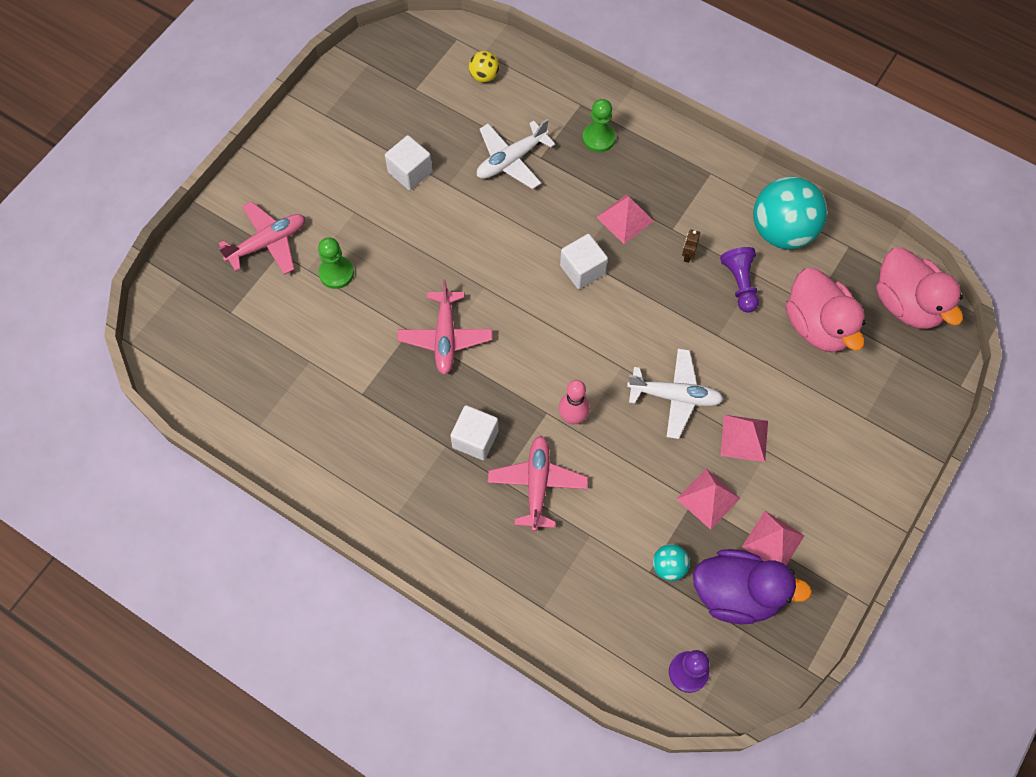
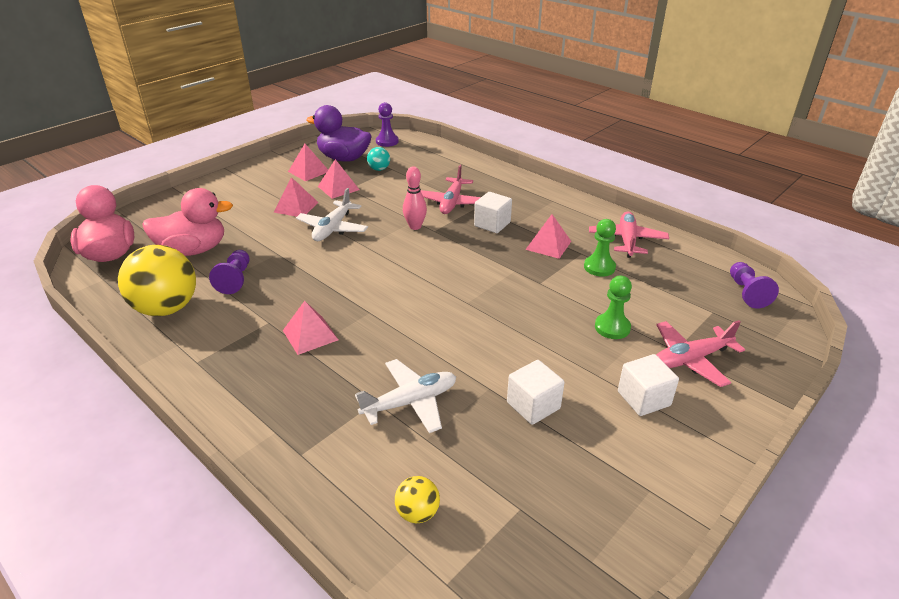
camera: 170 degrees left, 30 degrees down
pink plane [397,279,493,375] -> pink plane moved to [589,211,669,258]
white cube [560,234,608,289] -> white cube moved to [618,354,679,416]
green pawn [582,99,616,152] -> green pawn moved to [584,219,616,277]
white plane [627,348,724,439] -> white plane turned 90 degrees counterclockwise [296,188,368,241]
brown robot [682,229,700,263] -> none
turquoise ball [753,177,827,249] -> yellow ball [118,245,196,316]
pink duck [786,268,866,352] -> pink duck turned 90 degrees clockwise [142,188,233,256]
none -> pink pyramid [525,214,571,259]
none -> purple pawn [730,262,779,309]

